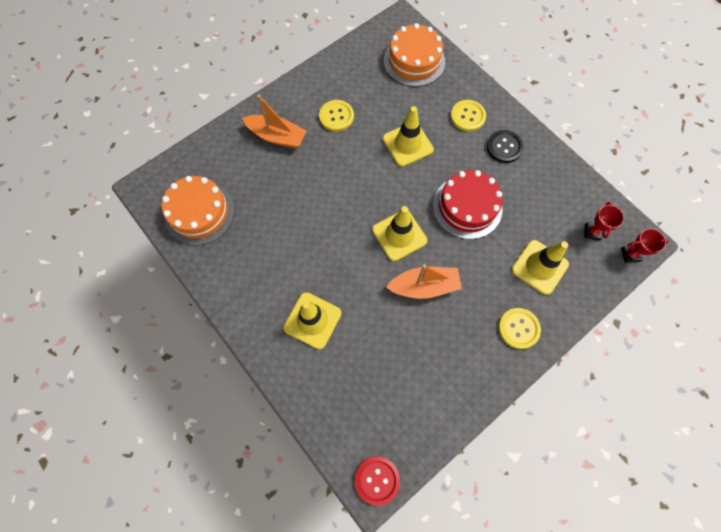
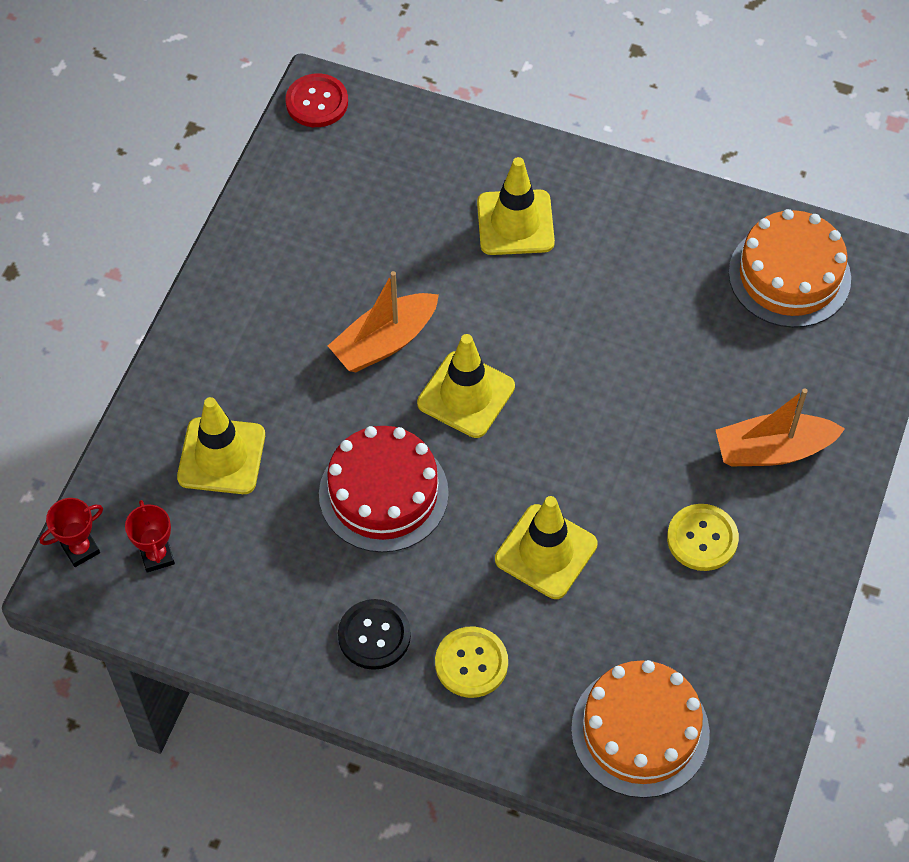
camera: 150 degrees right, 10 degrees down
yellow button [498,308,541,349] -> none

